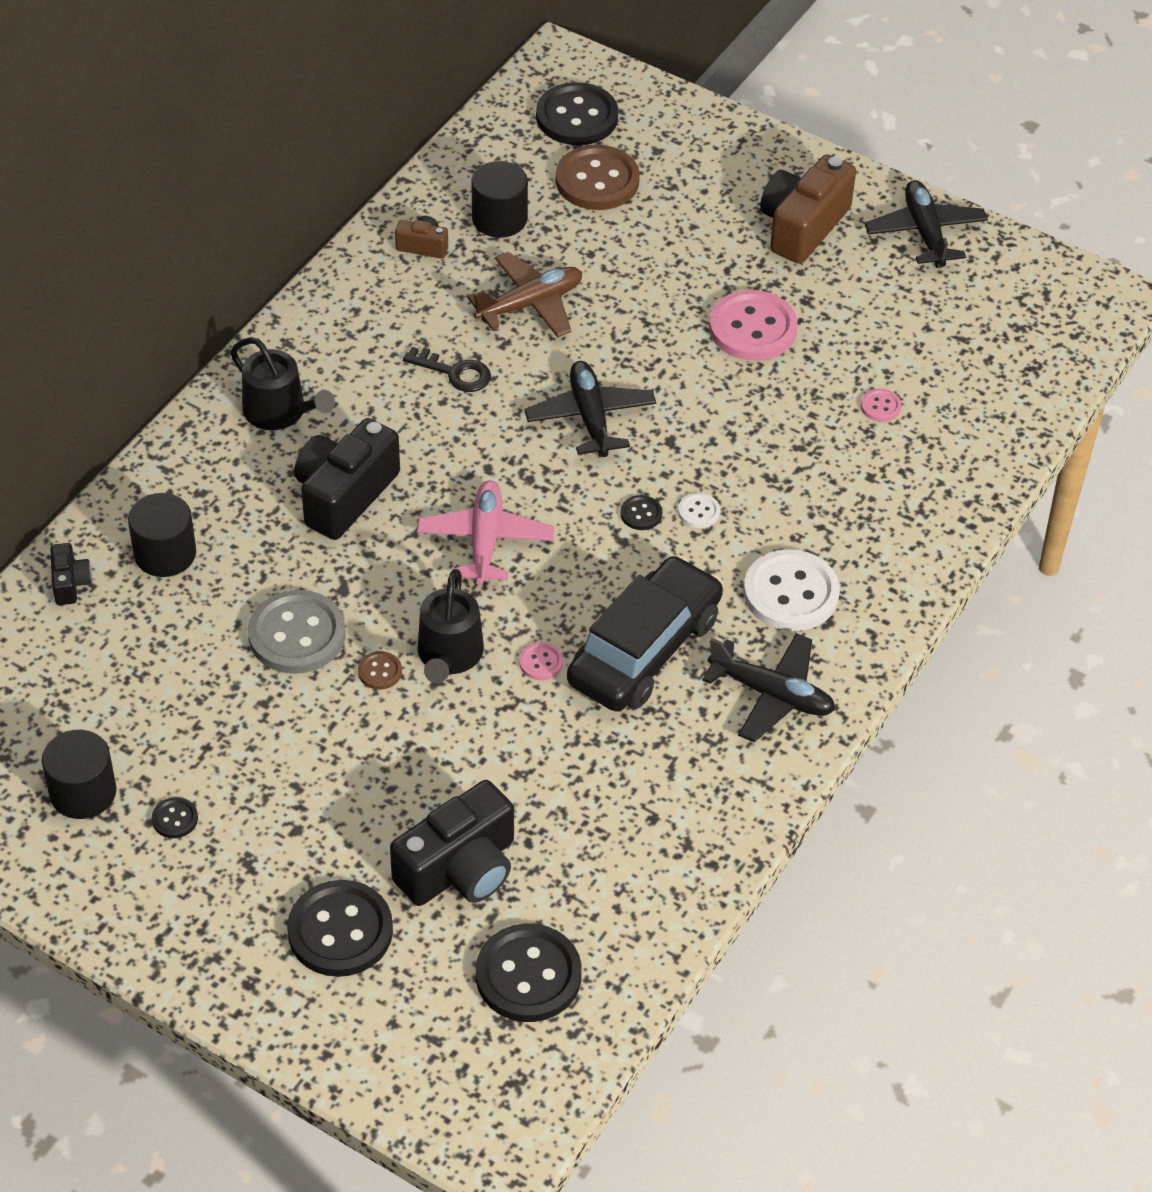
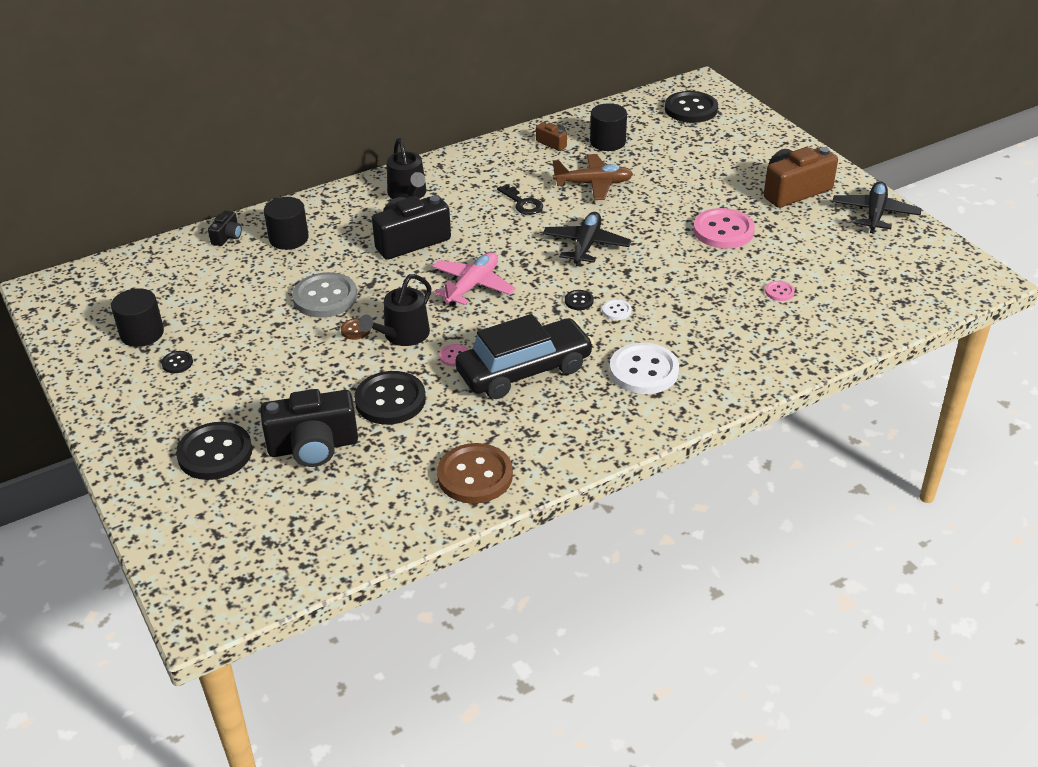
camera: 30 degrees right, 10 degrees down
black button [476,923,582,1022] -> black button moved to [354,371,426,425]
brown button [556,145,640,210] -> brown button moved to [437,443,513,504]
black plane [702,633,835,742] -> none

